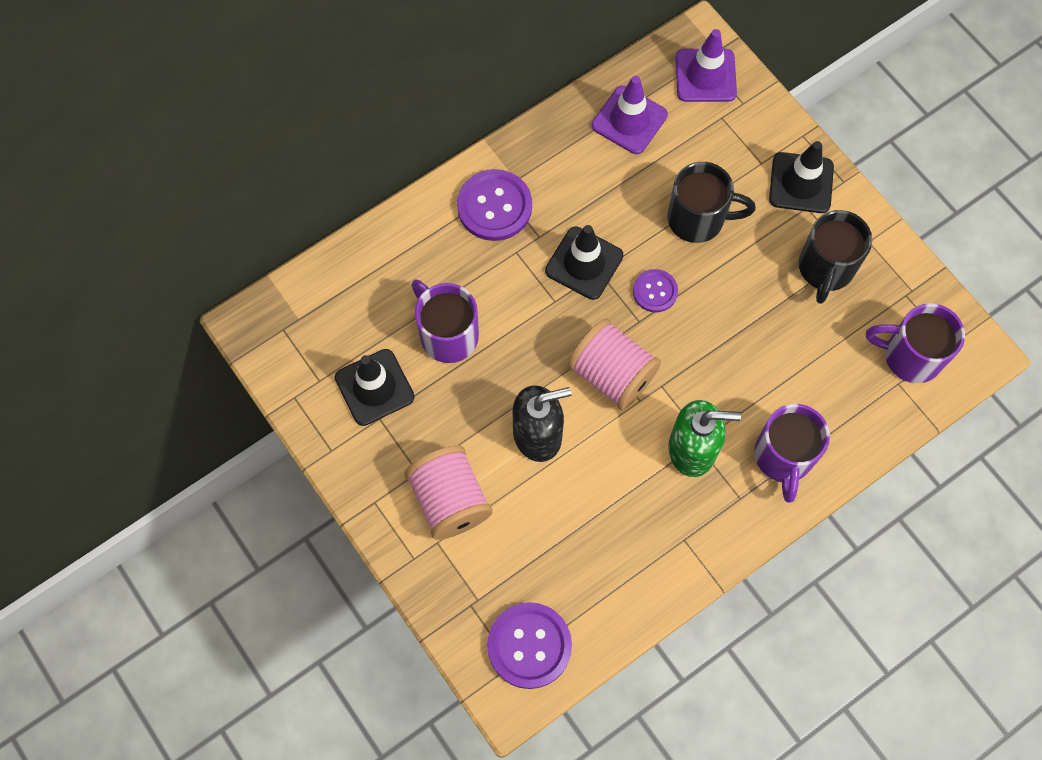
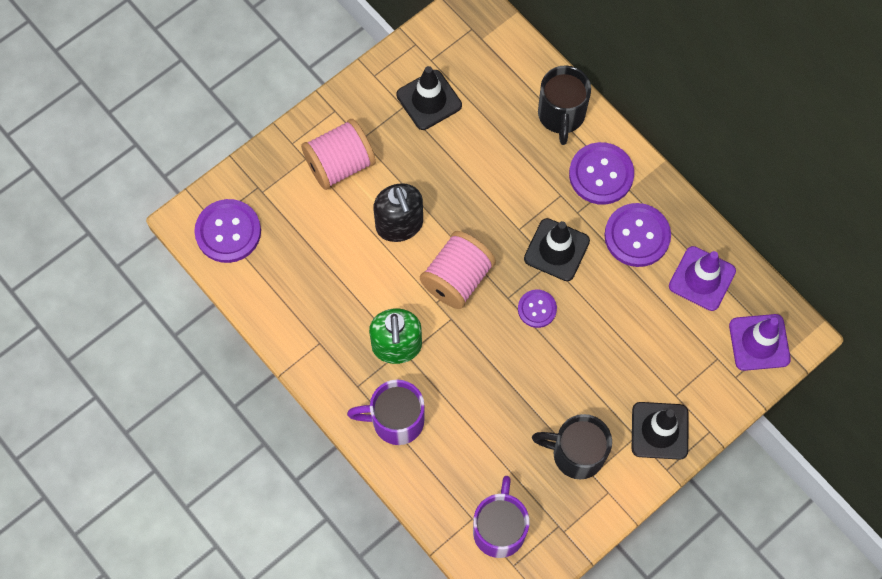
camera: 85 degrees right, 0 degrees up
purple mug [411,279,479,363] -> none
black mug [667,162,756,243] -> black mug moved to [538,65,591,145]
none -> purple button [604,203,671,267]

